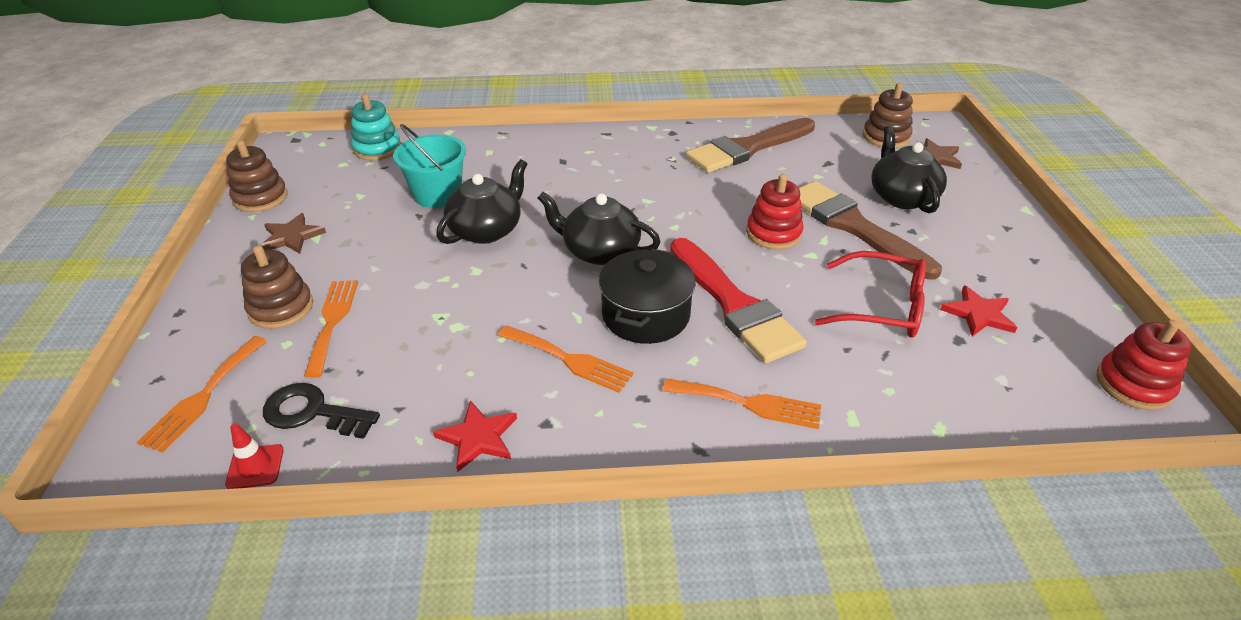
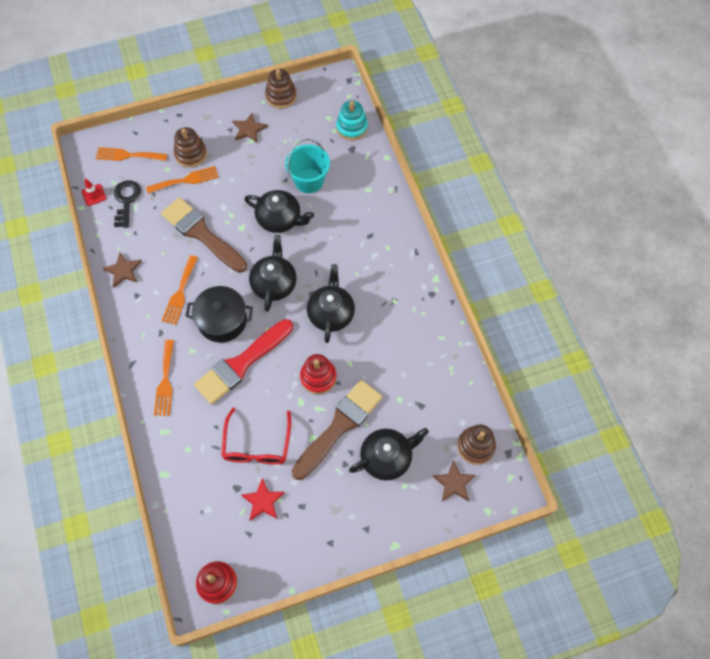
camera: 75 degrees right, 25 degrees up
red star [433,400,517,472] -> brown star [103,253,142,288]
brown brush [686,118,815,173] -> brown brush moved to [161,197,247,273]
none -> black teapot [307,264,355,343]

